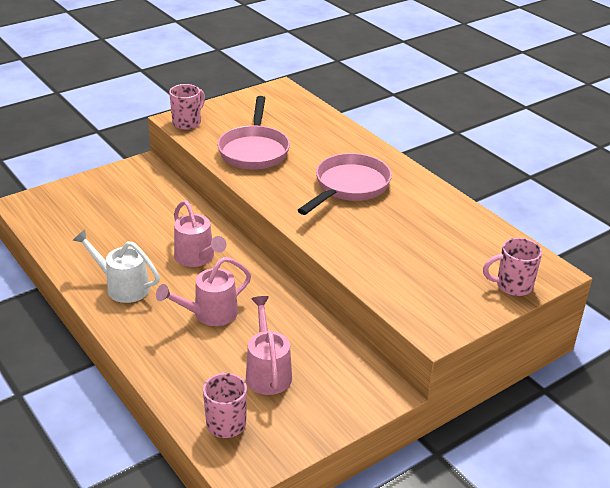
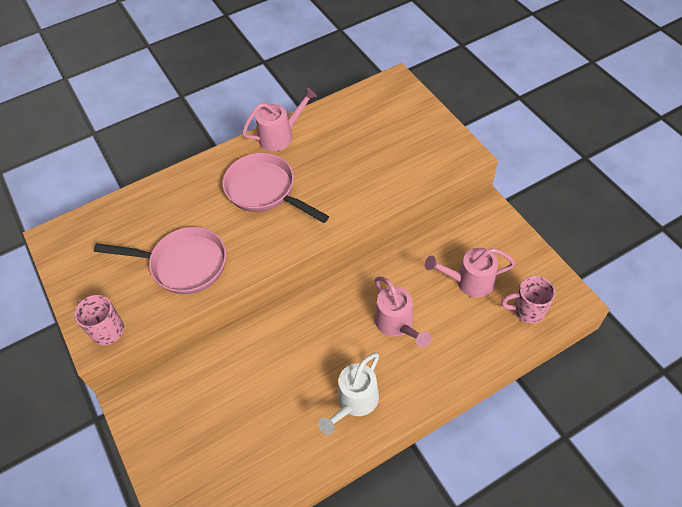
camera: 80 degrees left, 20 degrees up
pink watering can [174,200,227,267] -> pink watering can moved to [242,87,317,151]
pink mug [483,238,542,296] -> none

